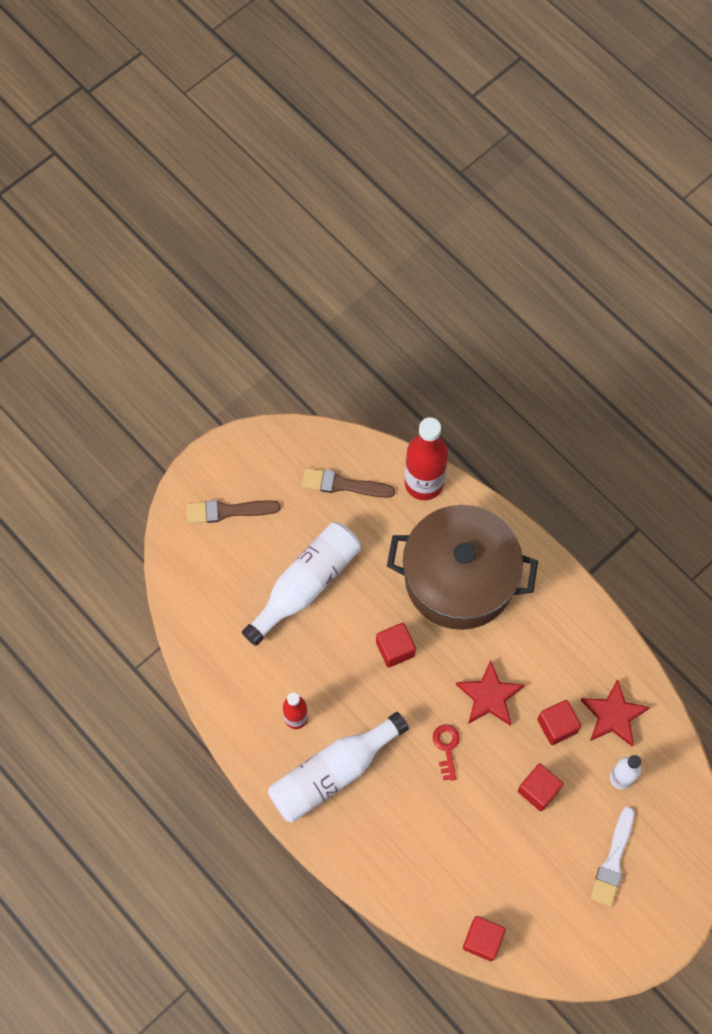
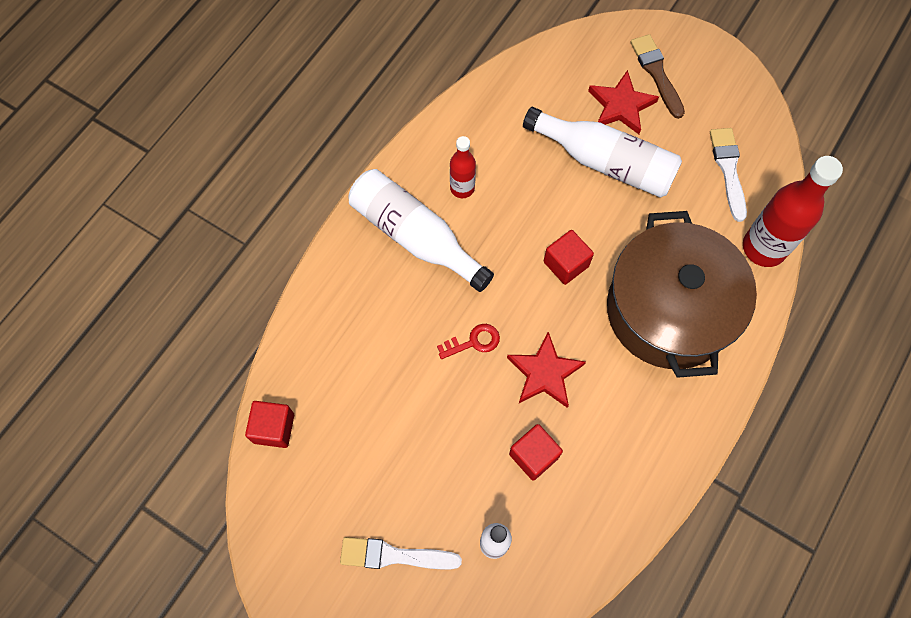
camera: 75 degrees right, 0 degrees up
brown brush [302,468,395,498] -> white brush [710,128,747,222]
red cube [518,763,563,811] -> none
red star [581,679,650,747] -> red star moved to [588,70,659,134]

